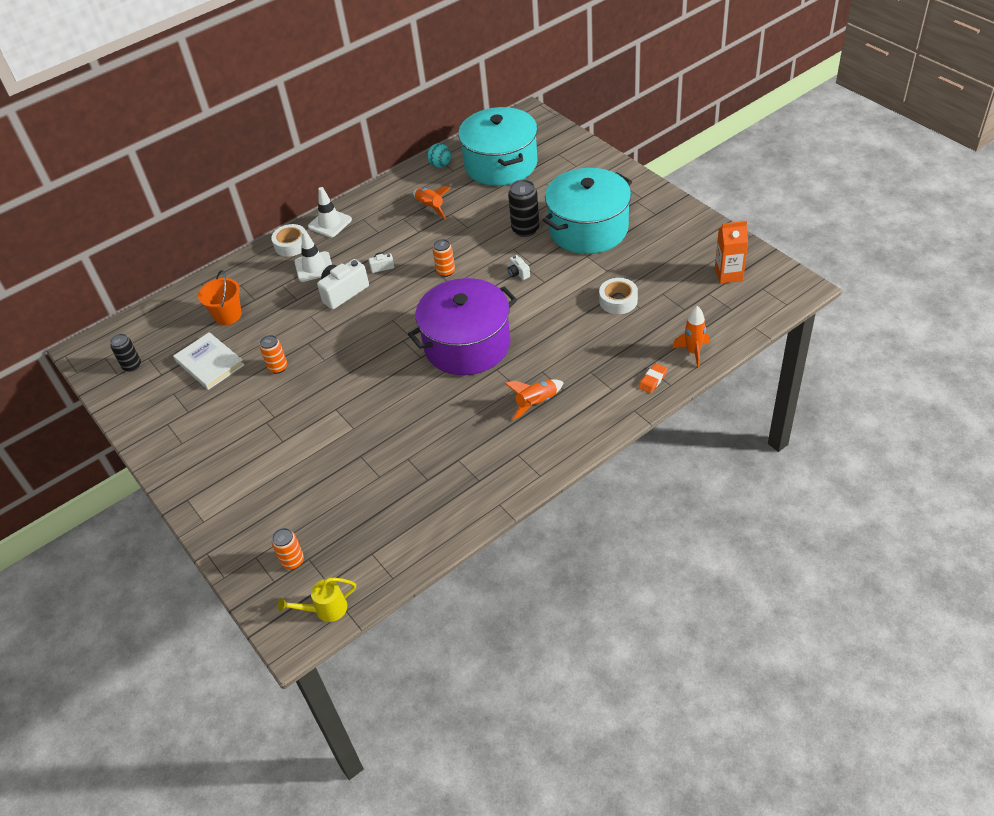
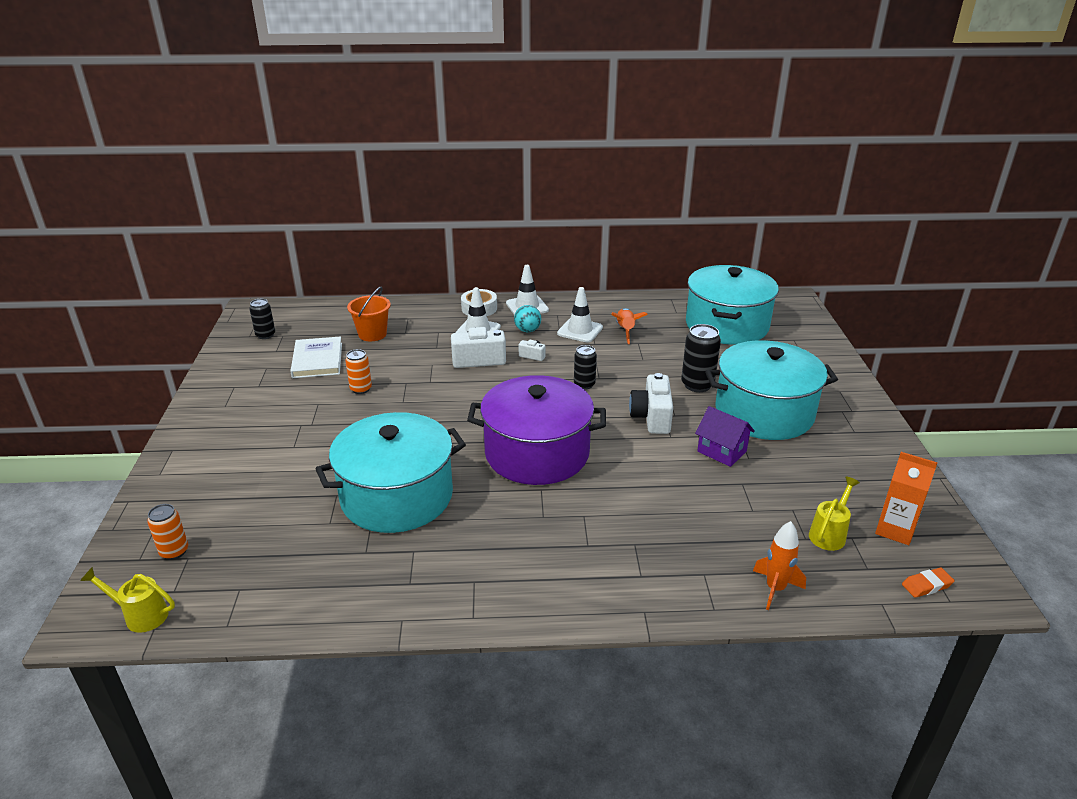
camera: 30 degrees right, 15 degrees down
turquoise ball [427,143,451,168] -> turquoise ball moved to [514,305,541,332]
orange can [433,239,455,277] -> black can [574,345,597,390]
orange rocket [505,380,564,420] -> none
white camera [508,255,530,280] -> white camera [629,373,673,434], size x2.02
white tape [599,278,638,314] -> none
orange eraser [639,363,667,393] -> orange eraser moved to [902,568,955,598]
none -> turquoise pot [315,412,466,533]
none -> white traffic cone [557,287,603,343]
none -> purple house [695,406,755,467]
none -> yellow watering can [809,477,860,551]

